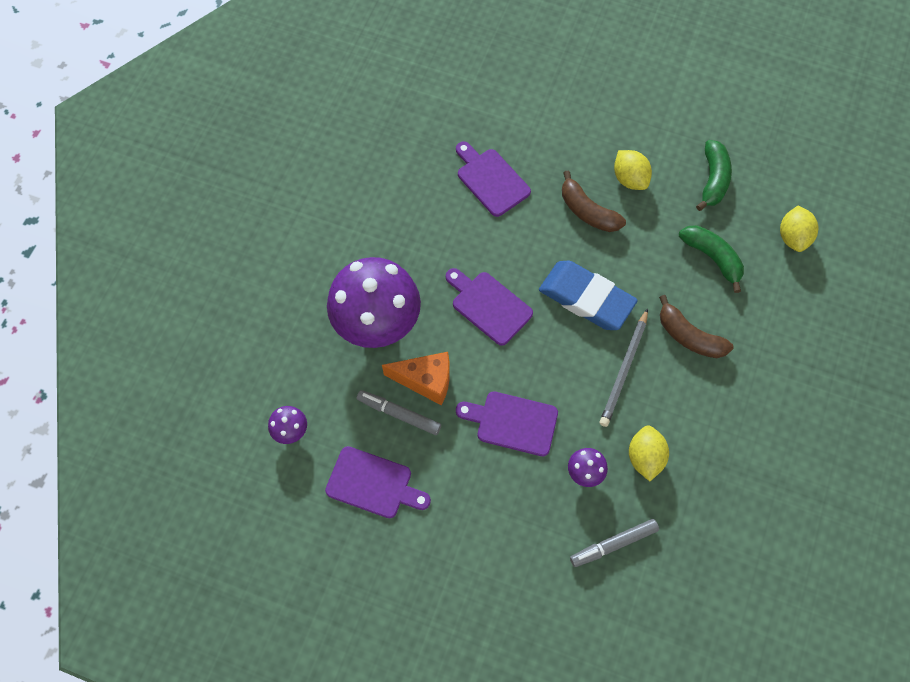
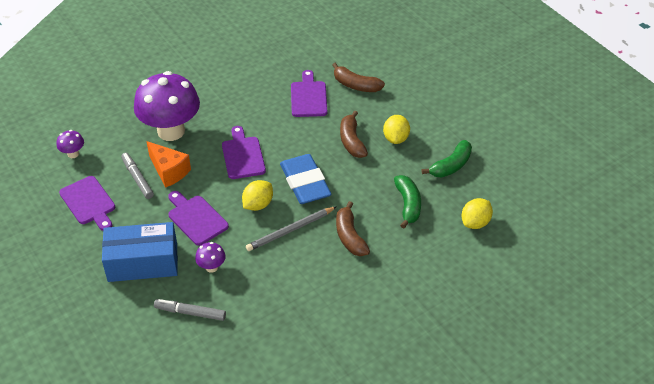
camera: 35 degrees right, 20 degrees down
yellow lemon [629,425,669,481] -> yellow lemon moved to [242,180,273,211]
none -> blue box [102,222,178,282]
none -> brown banana [332,63,385,92]

